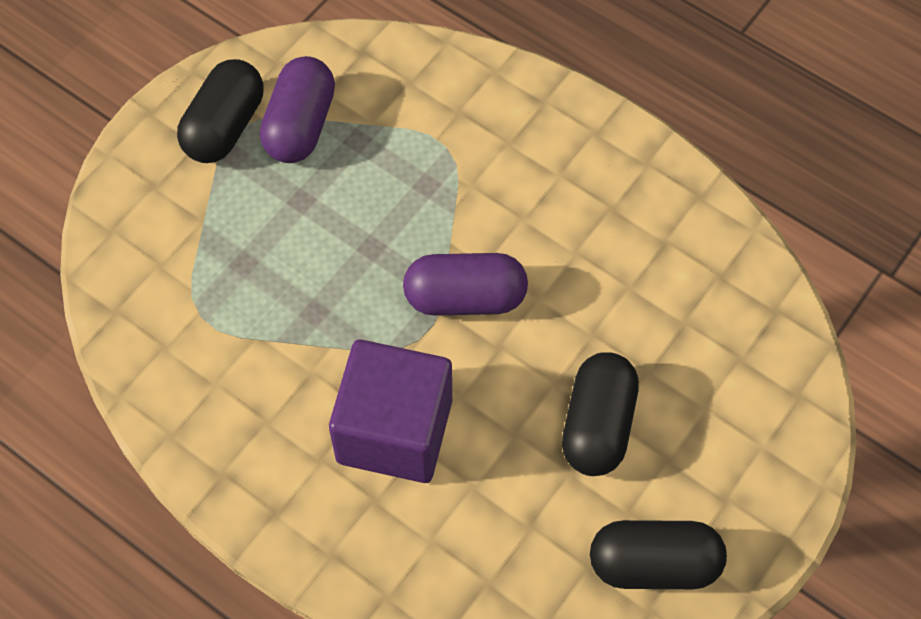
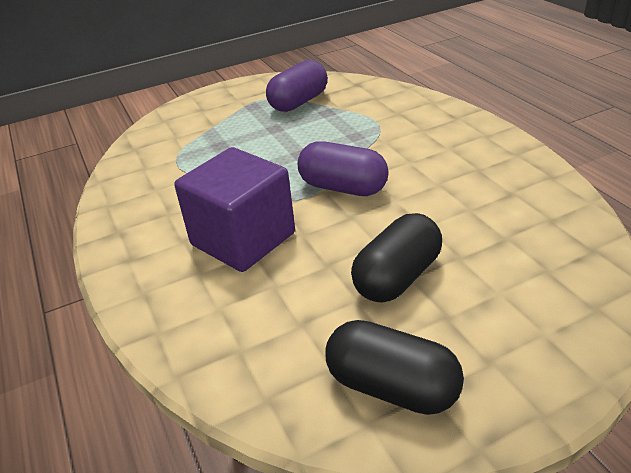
camera: 30 degrees right, 25 degrees down
black capsule [177,59,263,163] -> none

